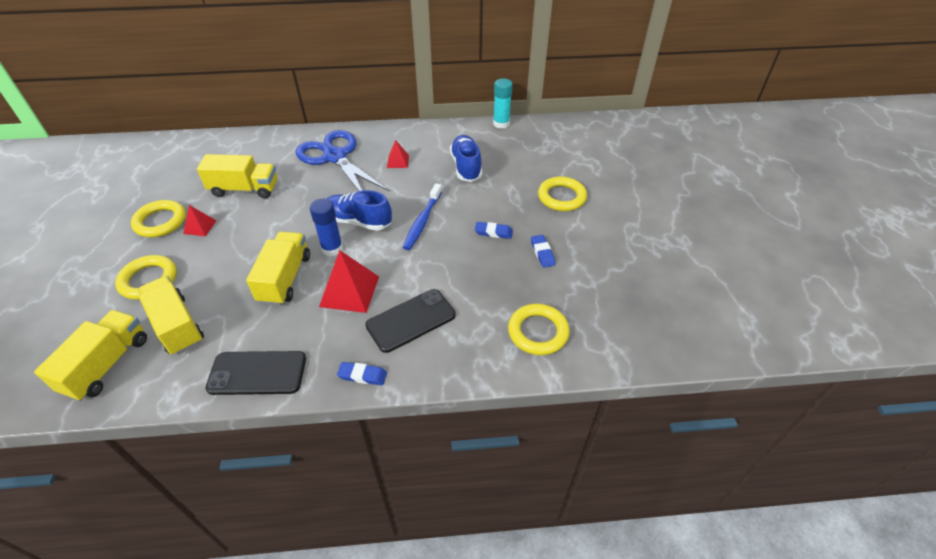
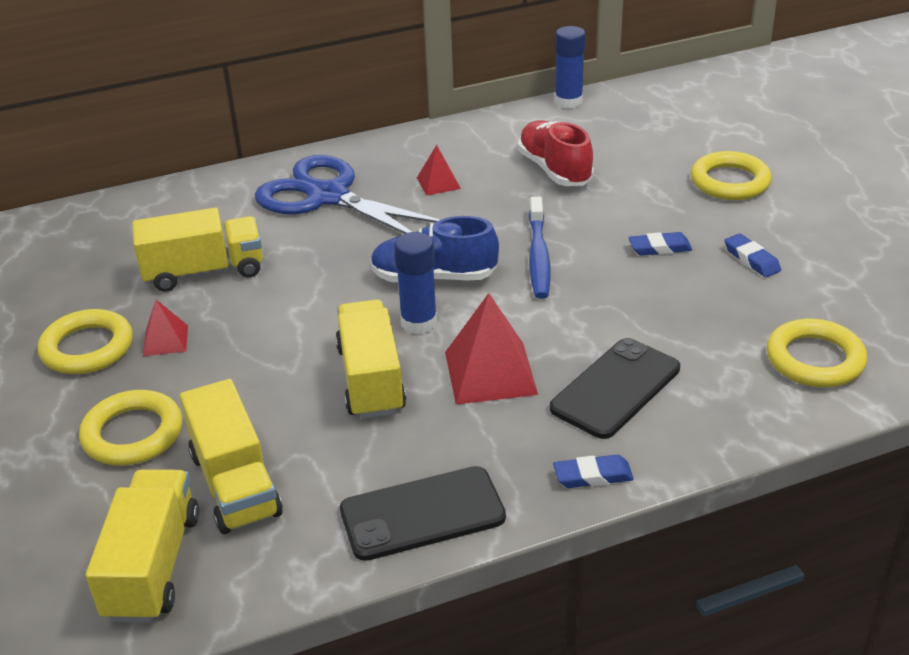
camera: 15 degrees left, 10 degrees down
yellow truck [138,276,204,355] -> yellow truck turned 150 degrees counterclockwise [180,379,283,534]
blue shoe [450,135,482,182] -> red shoe [518,120,594,186]
turquoise glue stick [493,78,513,129] -> blue glue stick [555,26,586,109]

